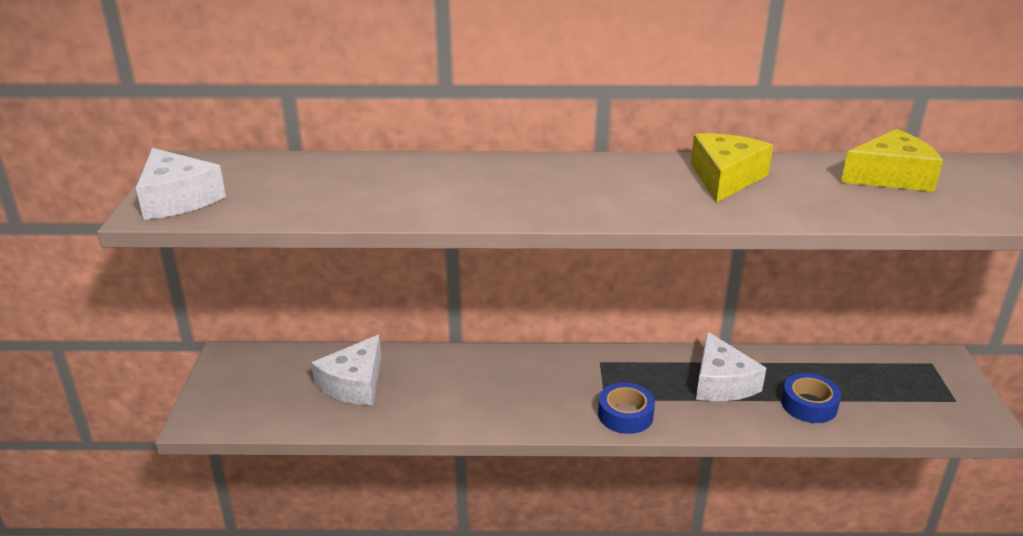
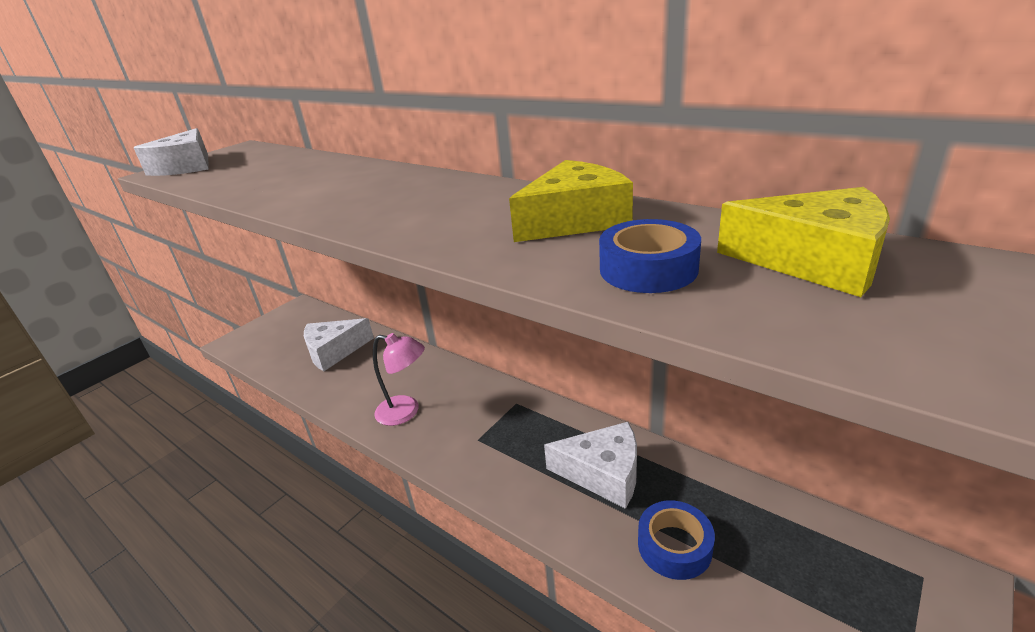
camera: 40 degrees right, 0 degrees up
blue tape [598,383,655,434] -> blue tape moved to [599,219,701,293]
white cheese [696,331,766,401] -> white cheese turned 105 degrees counterclockwise [544,422,637,509]
none -> pink lamp [373,333,425,426]

